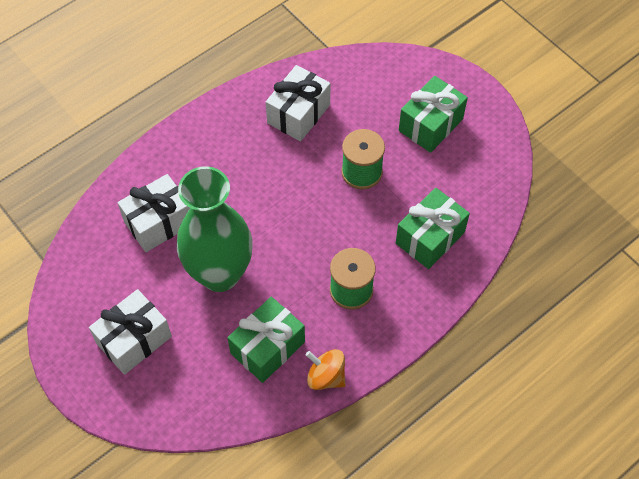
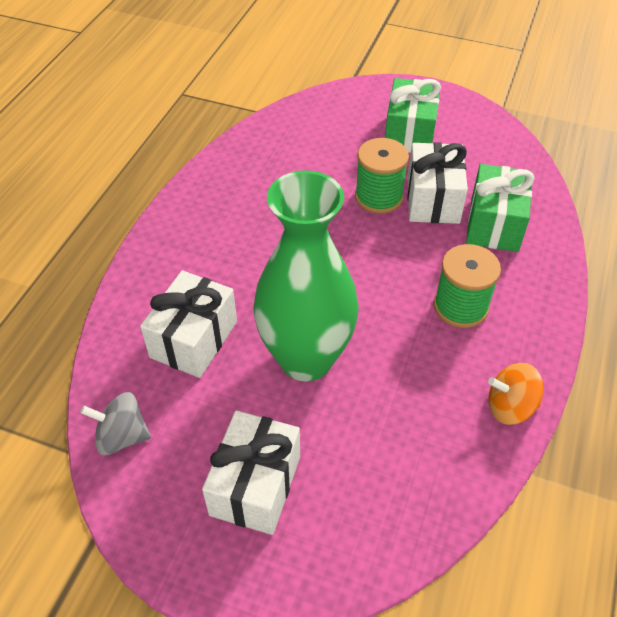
camera: 30 degrees left, 10 degrees down
green gift [227,297,305,383] -> none
white gift [266,65,330,142] -> white gift moved to [407,142,468,224]
none -> grey spinning top [80,392,151,455]

